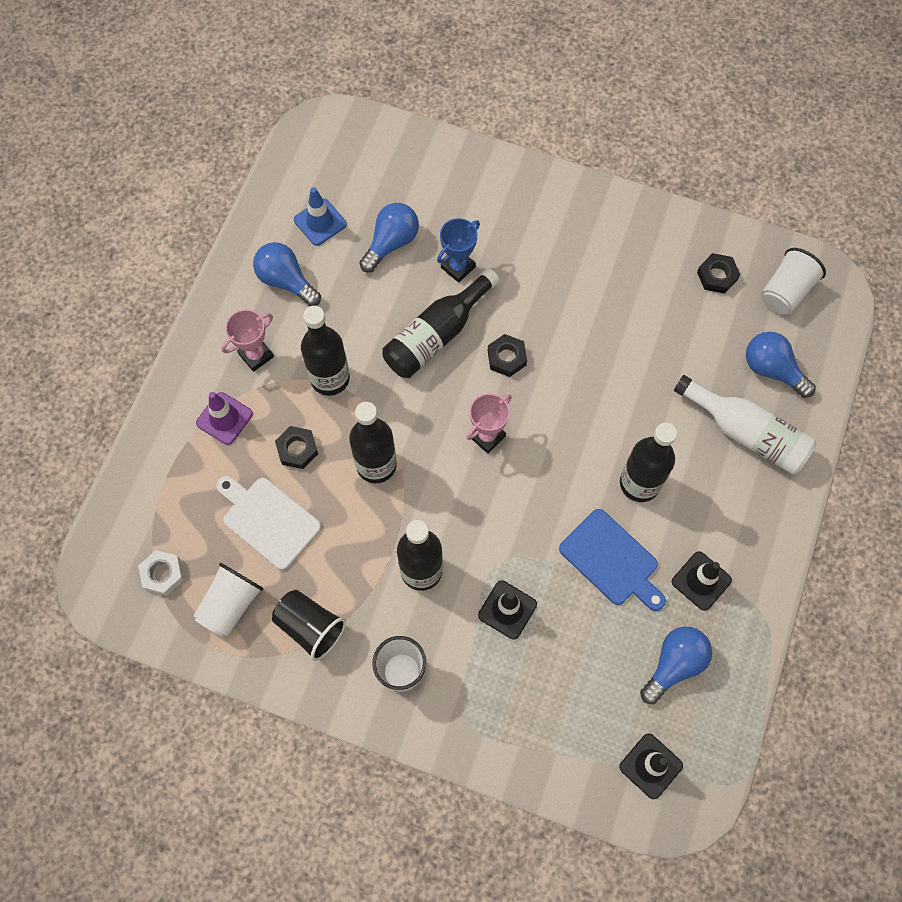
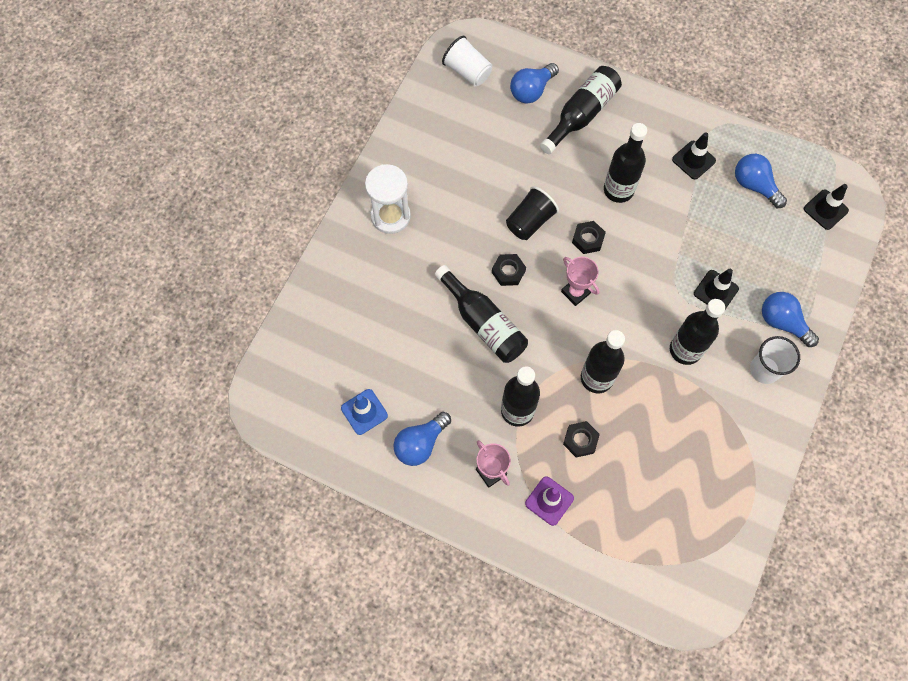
camera: 85 degrees left, 0 degrees up
white nut [138,550,184,596] -> none
white cup [193,563,263,637] -> none
white cutting board [216,476,321,570] -> none
black cup [272,590,346,661] -> black cup moved to [506,186,559,240]
blue light bulb [359,203,419,272] -> blue light bulb moved to [762,292,819,347]
blue trophy [437,218,480,283] -> none
blue cutting board [559,509,666,611] -> none
white bottle [674,375,817,474] -> black bottle [540,66,622,154]
black nut [697,253,740,294] -> black nut moved to [572,221,606,254]
none -> white hourglass [365,164,411,234]

